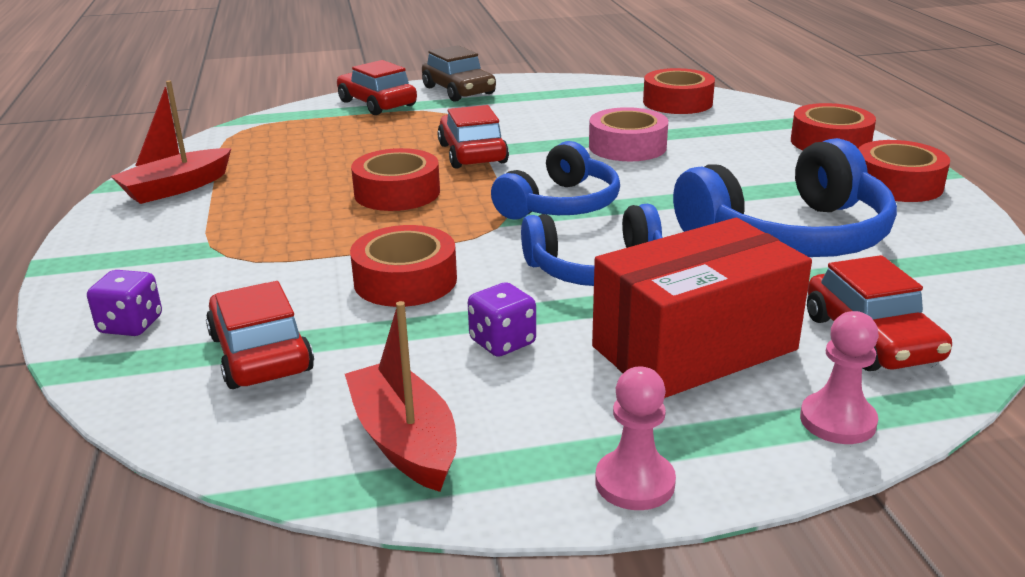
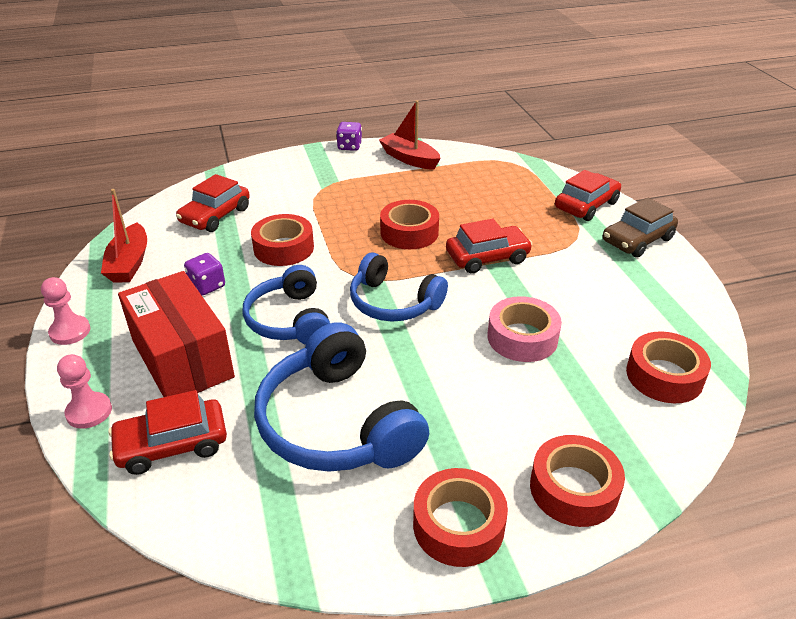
camera: 85 degrees right, 10 degrees up
purple dice [87,270,162,336] -> purple dice moved to [336,122,362,151]
red car [206,281,314,389] -> red car turned 150 degrees clockwise [176,174,250,232]
red boat [345,301,457,492] -> red boat turned 120 degrees clockwise [101,189,147,283]

